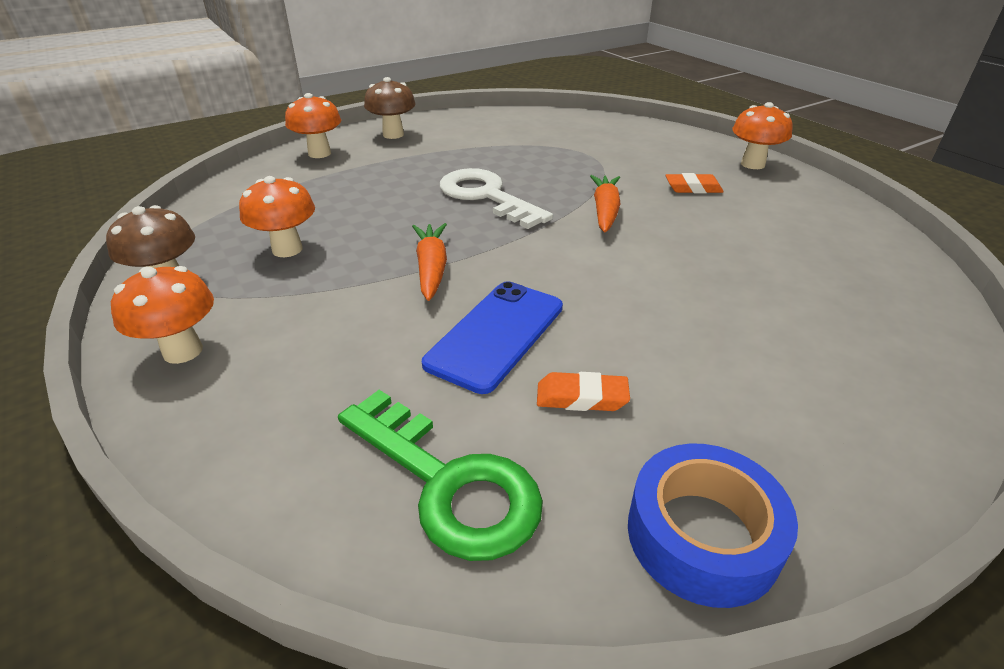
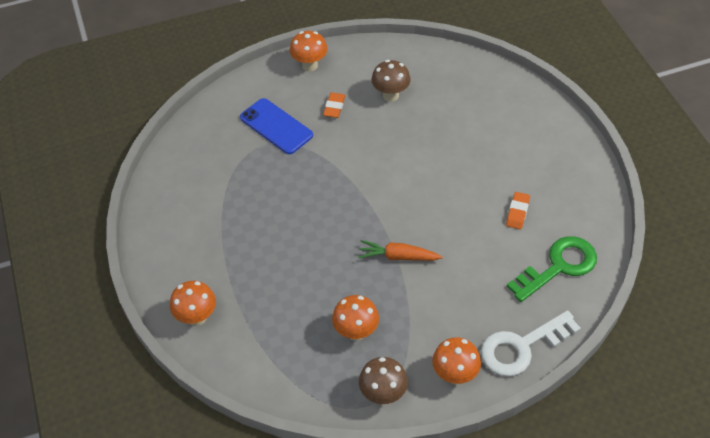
camera: 75 degrees left, 15 degrees up
brown mushroom [364,77,416,139] -> brown mushroom moved to [371,60,411,102]
blue phone [422,281,563,394] -> blue phone moved to [240,98,313,154]
white key [440,168,553,229] -> white key moved to [481,310,581,376]
orange carrot [590,175,621,233] -> none
blue tape [628,444,798,608] -> none

